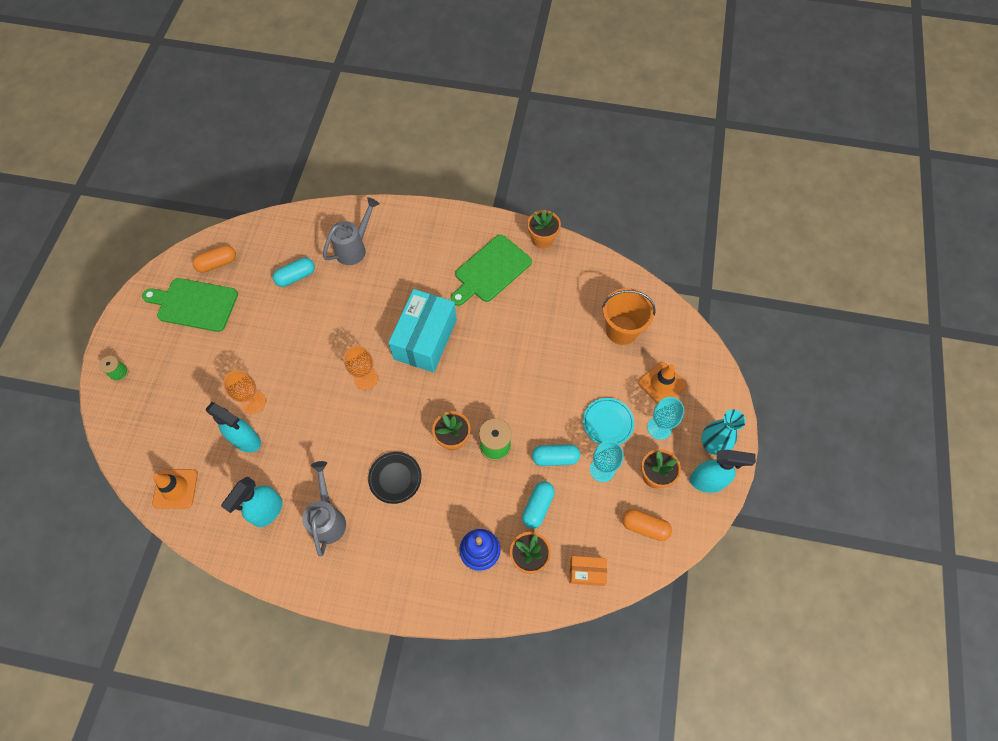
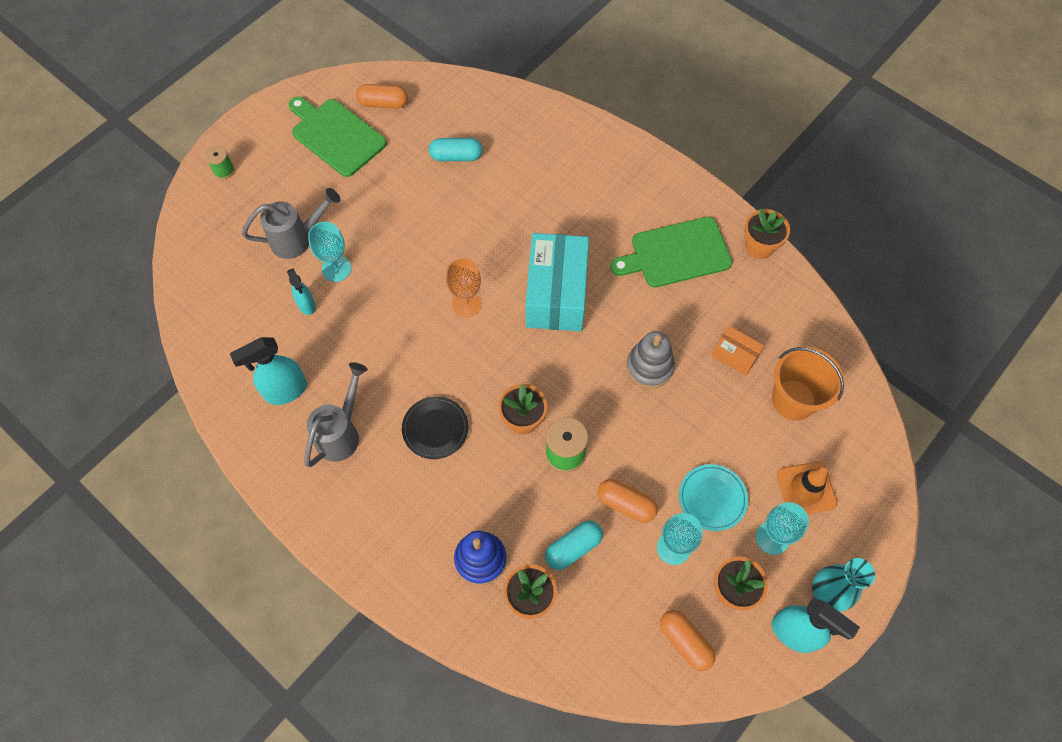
camera: 30 degrees right, 0 degrees up
orange traffic cone [152,469,198,508] -> none
turquoise spray bottle [206,402,261,452] -> turquoise spray bottle [287,268,316,315], size x0.60
orange goblet [223,370,266,414] -> turquoise goblet [308,222,351,282]
grey watering can [323,197,379,265] -> grey watering can moved to [242,188,340,259]
turquoise box [388,289,457,373] -> turquoise box turned 45 degrees counterclockwise [526,233,589,331]
turquoise capsule [532,444,580,466] -> orange capsule [597,479,658,523]
orange box [570,556,607,586] -> orange box moved to [712,326,764,376]
none -> grey stacking toy [626,331,675,388]

